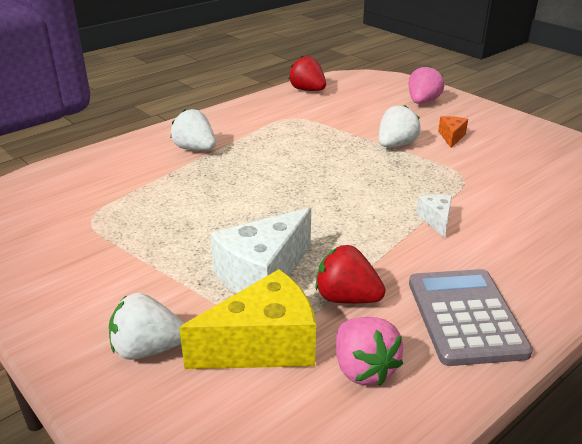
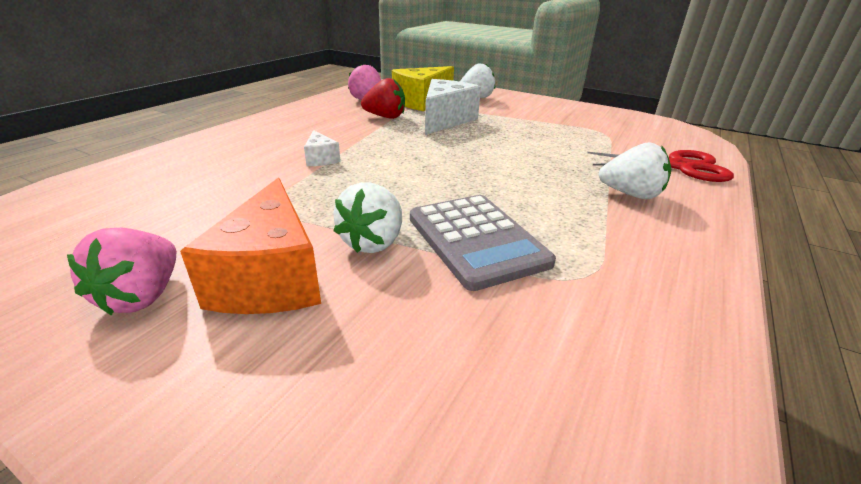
camera: 160 degrees right, 0 degrees up
red strawberry [288,56,326,91] -> none
pink strawberry [408,66,444,104] -> pink strawberry moved to [67,228,176,316]
grey calculator [409,269,533,366] -> grey calculator moved to [410,195,556,291]
orange cheese [438,116,468,148] -> orange cheese [180,178,321,314], size x2.05
none -> red scissors [587,150,734,182]

